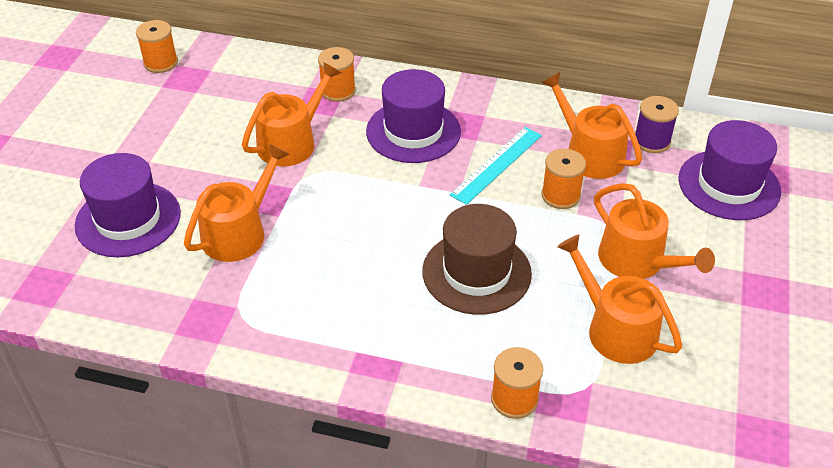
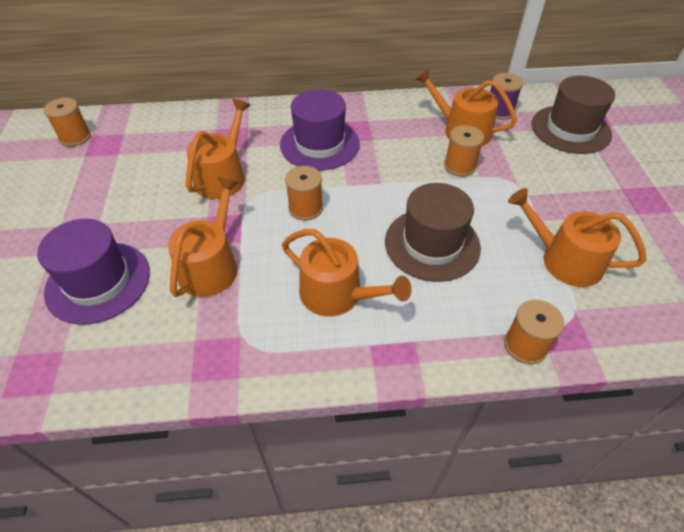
camera: 20 degrees left, 5 degrees up
orange spool [318,47,356,102] -> orange spool moved to [285,166,323,220]
turquoise ruler [450,127,542,205] -> none
orange watering can [594,183,715,279] -> orange watering can moved to [282,229,412,316]
purple hat [678,120,781,220] -> brown hat [532,76,615,154]

